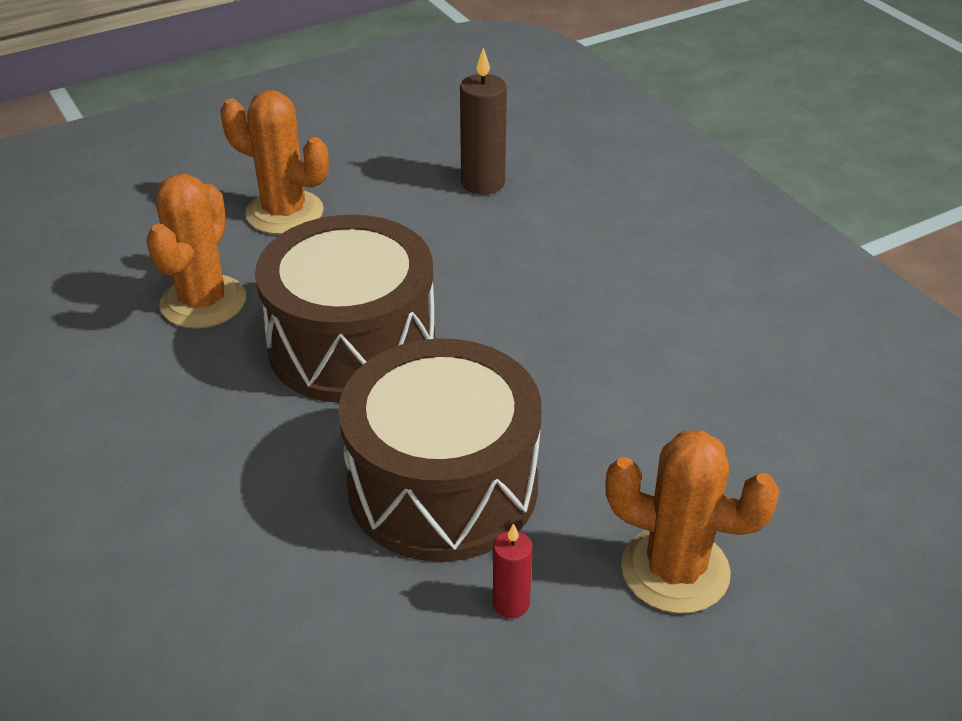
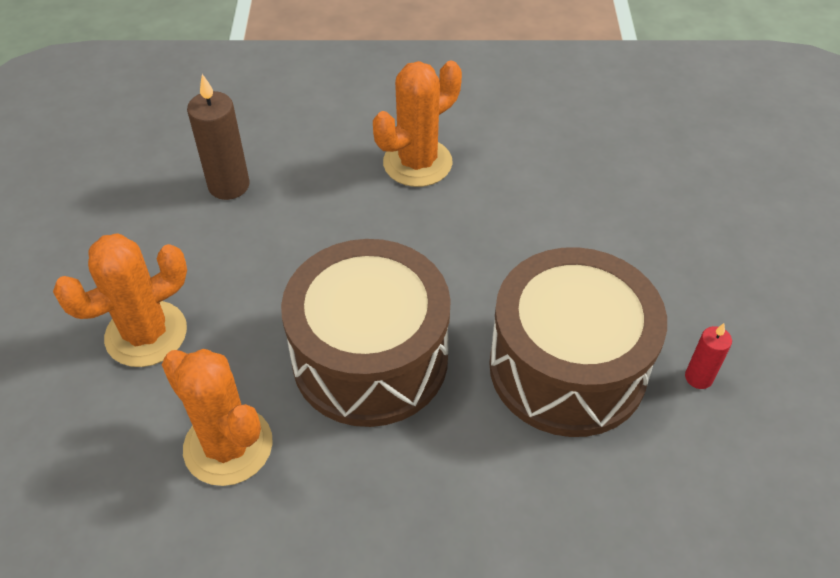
camera: 60 degrees left, 10 degrees up
orange cactus [605,430,780,614] -> orange cactus moved to [373,61,462,187]

